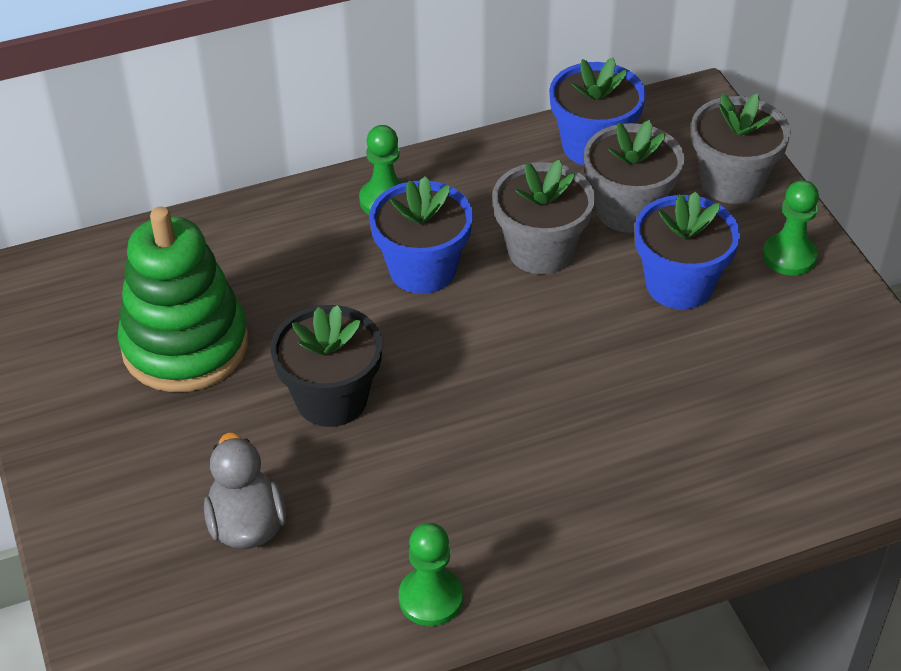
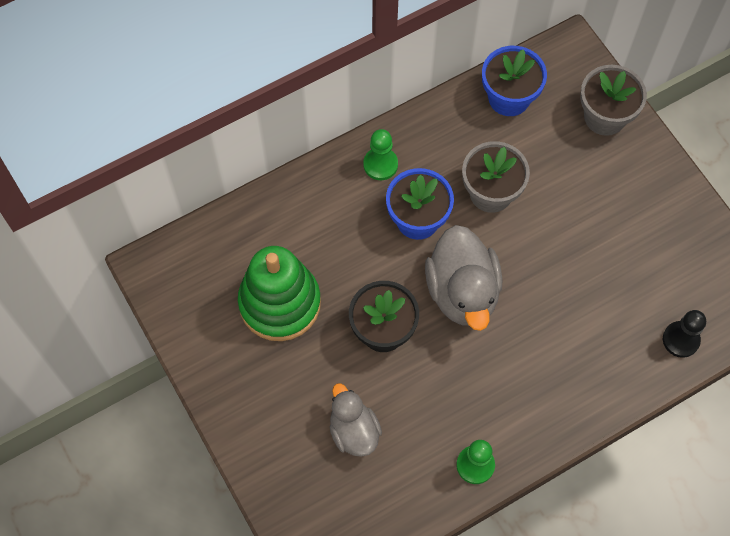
camera: 10 degrees left, 20 degrees up
grey flower pot [584,120,684,233] -> none
blue flower pot [635,192,740,309] -> none
green pawn [763,180,819,275] -> none
none -> grey duck [425,225,502,331]
none -> black pawn [663,310,706,358]

